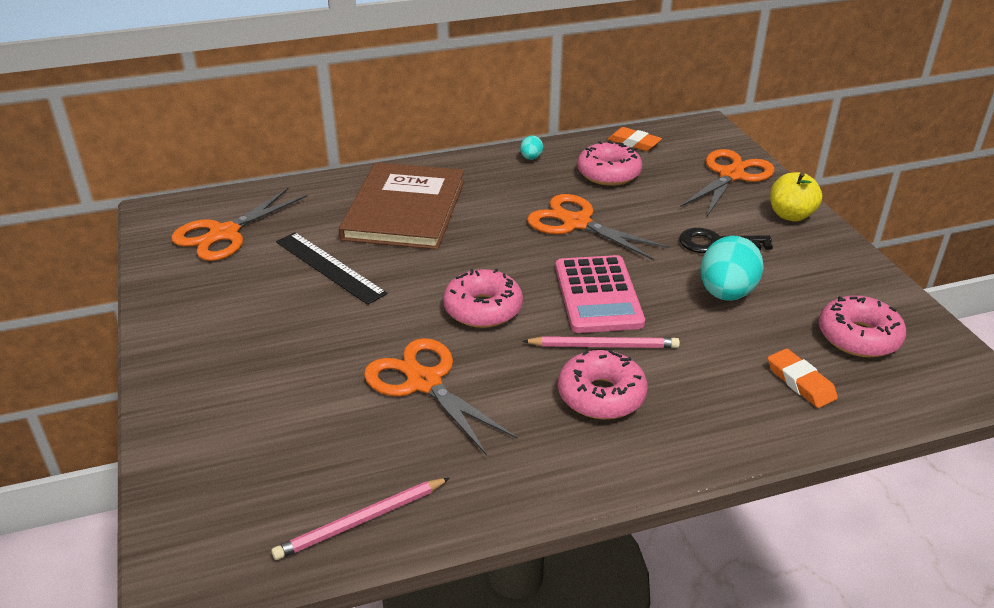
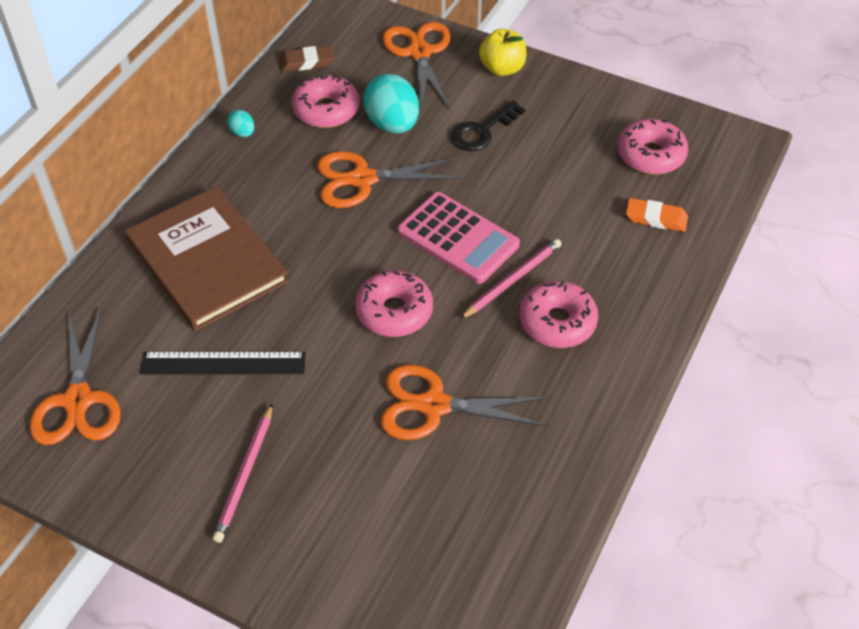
camera: 45 degrees left, 15 degrees up
pink pencil [271,478,450,560] -> pink pencil moved to [212,404,272,543]
orange eraser [608,127,662,151] -> brown eraser [279,45,335,72]
turquoise egg [700,236,764,301] -> turquoise egg moved to [363,74,419,134]

